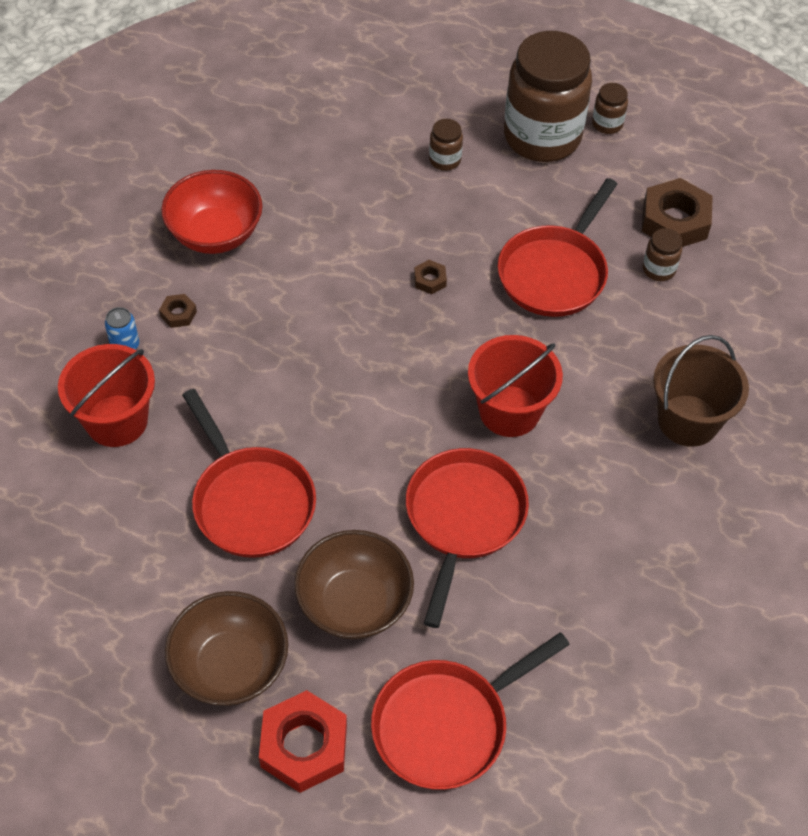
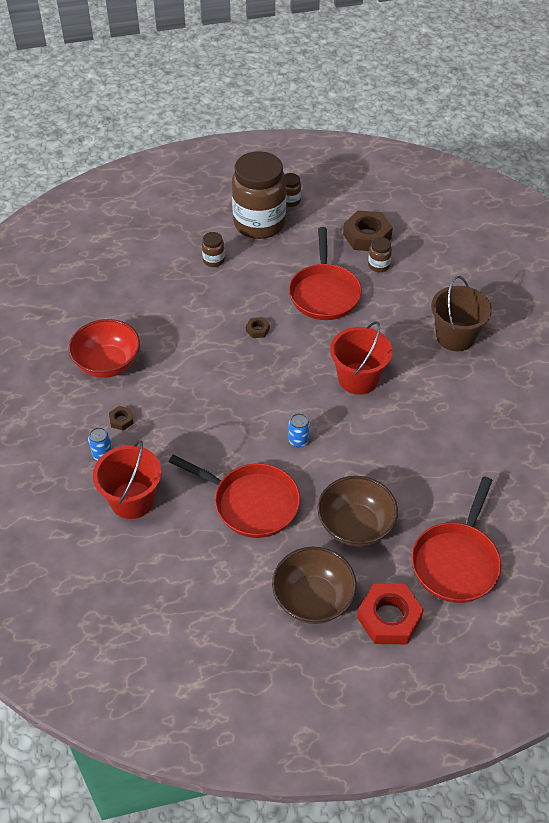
camera: 30 degrees left, 5 degrees down
red pan [406,448,529,628] -> none
none -> blue can [288,413,310,447]

